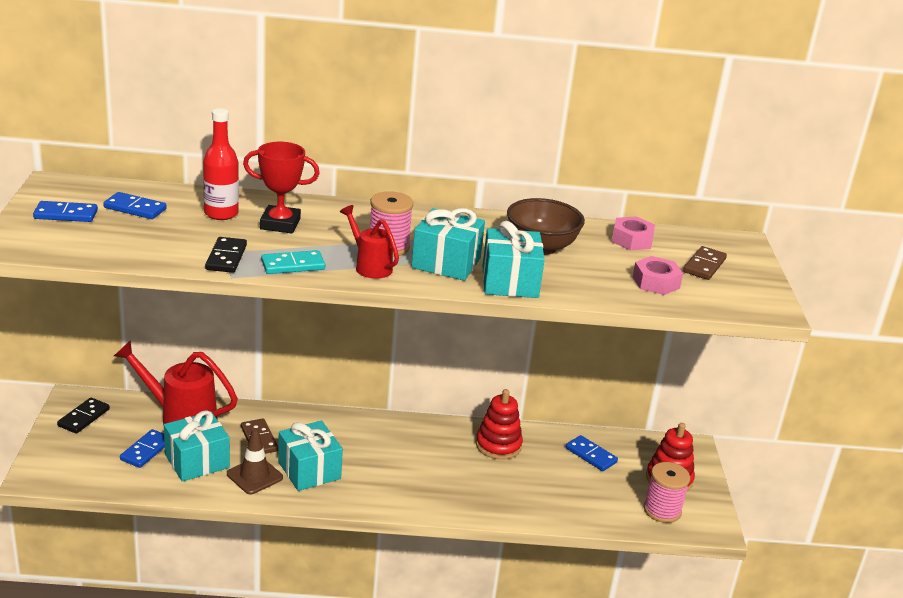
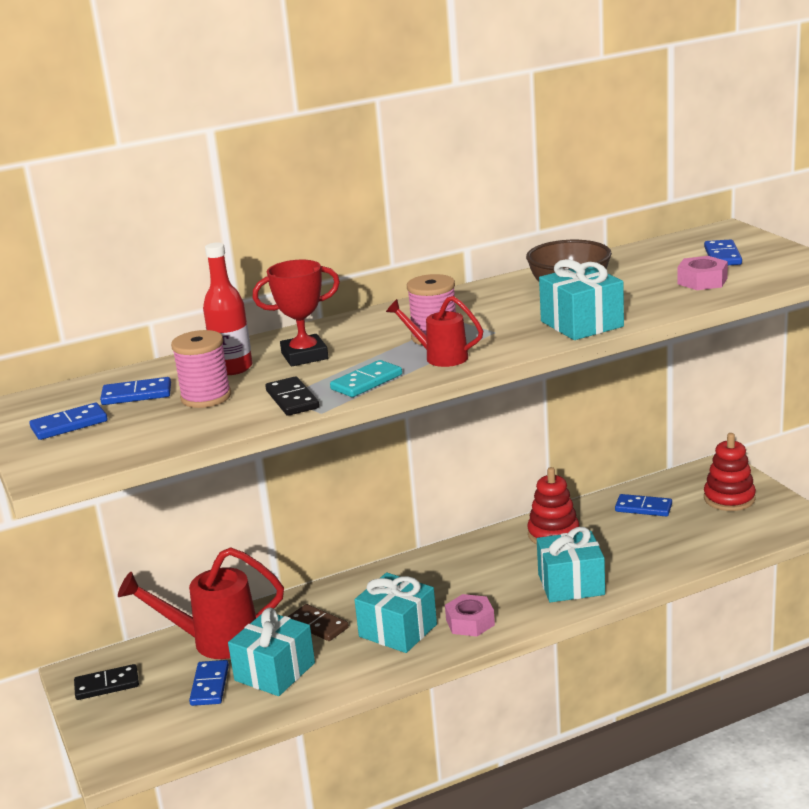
camera: 20 degrees left, 5 degrees down
black domino [57,398,110,434] -> black domino turned 75 degrees clockwise [74,664,139,700]
brown traffic cone [227,428,283,494] -> none
turquoise gift [411,208,485,281] -> turquoise gift moved to [537,527,605,603]
pink nut [611,216,655,250] -> pink nut moved to [445,594,495,637]
pink spool [644,462,690,523] -> pink spool moved to [171,330,231,408]
brown domino [683,246,727,280] -> blue domino [704,240,742,265]

